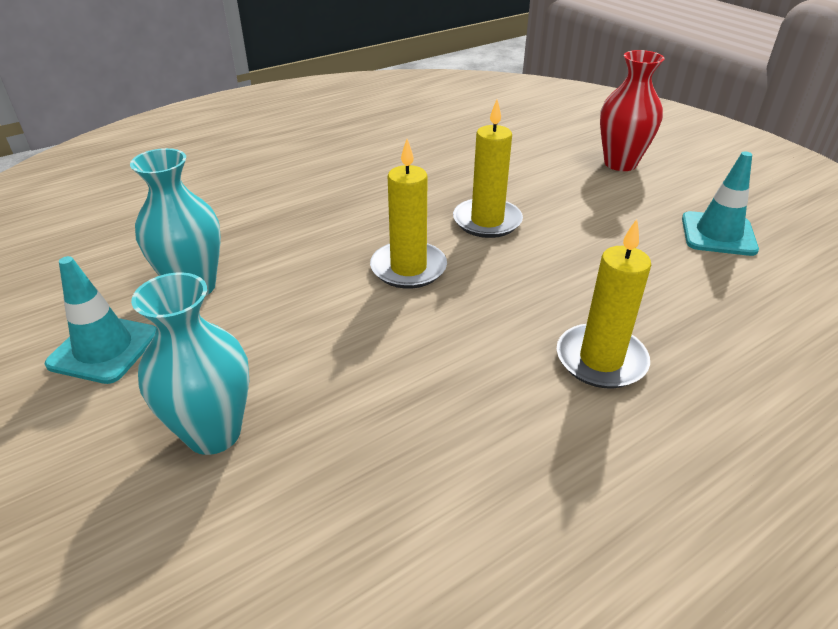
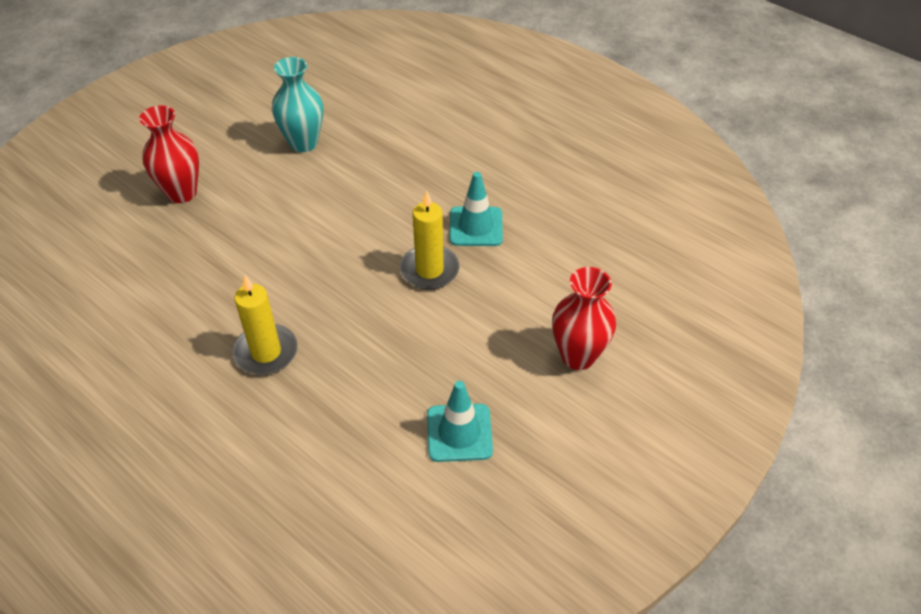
camera: 75 degrees right, 10 degrees up
turquoise traffic cone [45,256,156,384] -> turquoise traffic cone moved to [450,172,503,246]
turquoise vase [131,272,249,455] -> red vase [139,105,199,203]
yellow candle [370,139,447,289] -> none

